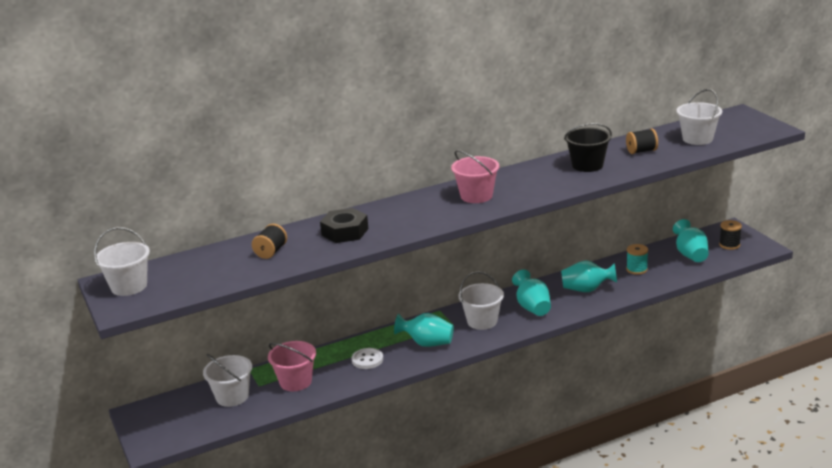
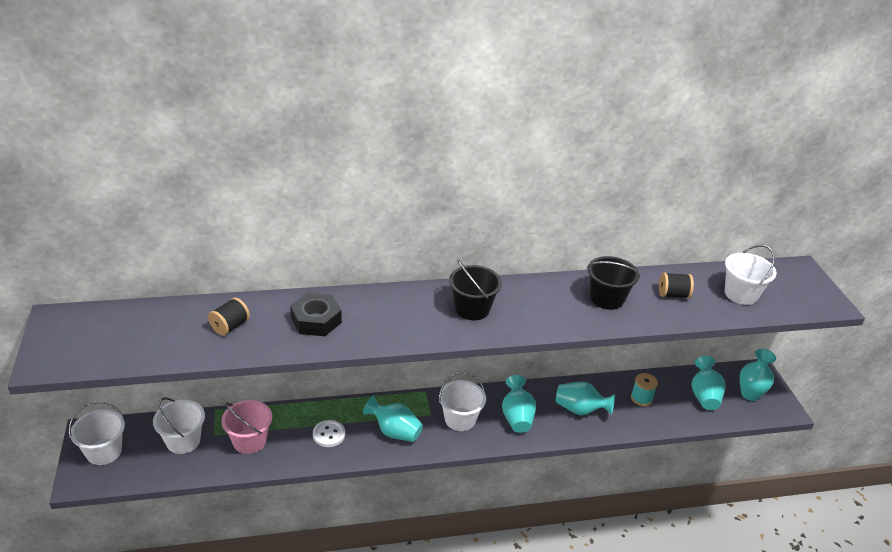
camera: 10 degrees right, 10 degrees up
white bucket [94,227,150,296] -> white bucket moved to [69,401,125,465]
pink bucket [451,150,499,203] -> black bucket [449,260,502,320]
black spool [719,220,742,250] -> turquoise vase [740,349,776,401]

